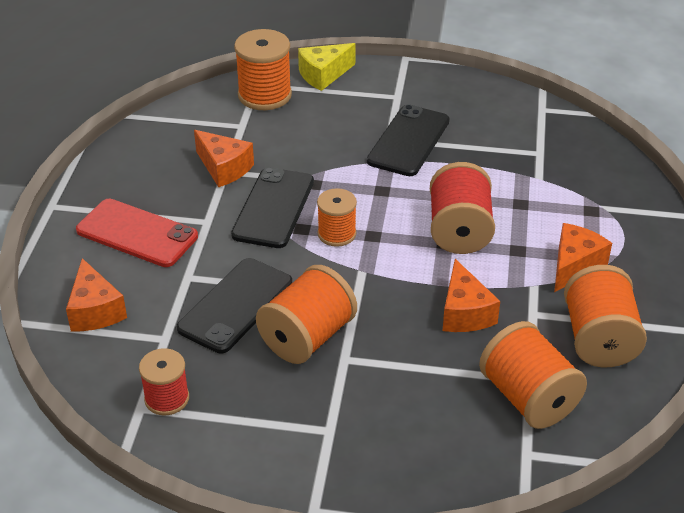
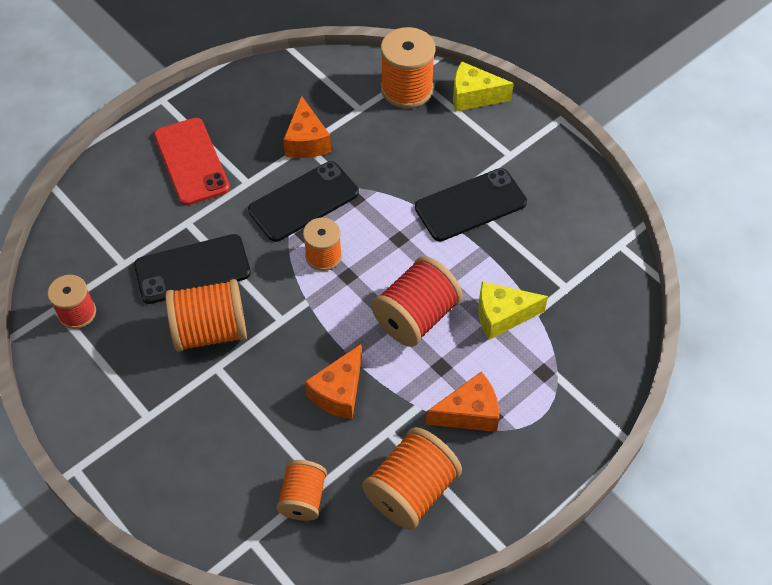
camera: 40 degrees right, 15 degrees up
orange cheese [66,258,127,332] -> none
orange spool [479,321,587,429] -> orange spool [276,460,327,521], size x0.62
none -> yellow cheese [478,282,548,340]

